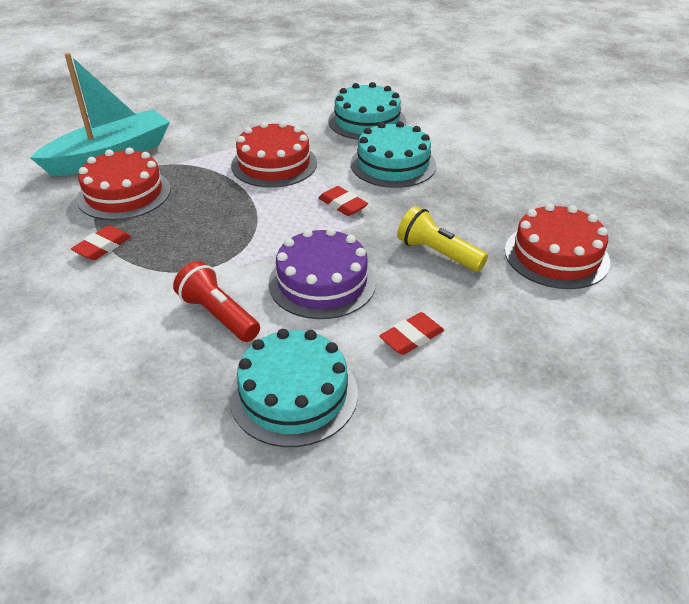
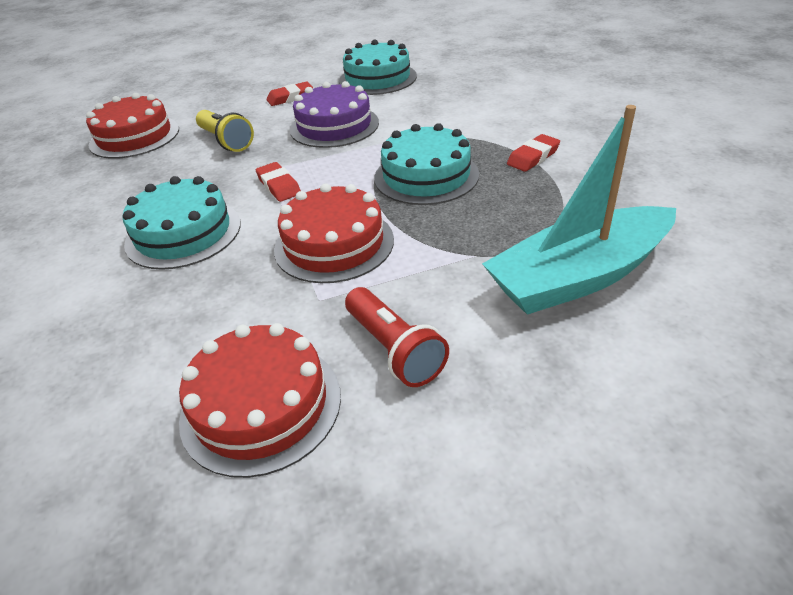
camera: 165 degrees left, 0 degrees up
red cake [77,148,171,220] -> red cake moved to [179,323,341,478]
red flashlight [173,261,260,342] -> red flashlight moved to [345,287,449,387]
turquoise cake [328,82,406,140] -> turquoise cake moved to [374,123,479,205]

